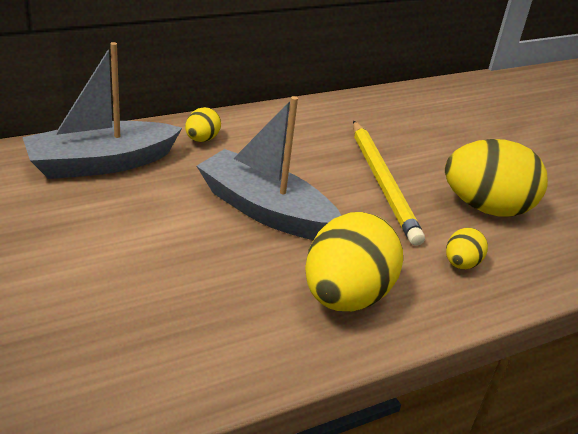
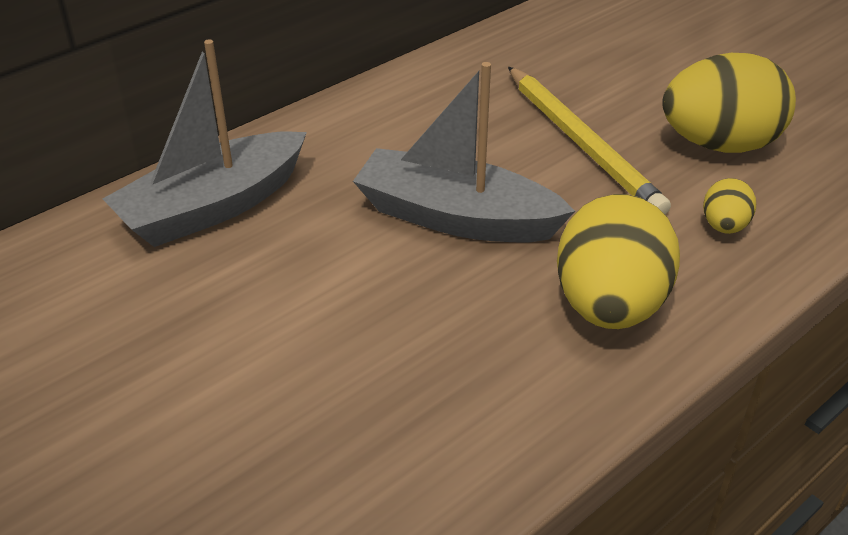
camera: 10 degrees left, 5 degrees up
yellow egg [185,107,221,142] -> none

